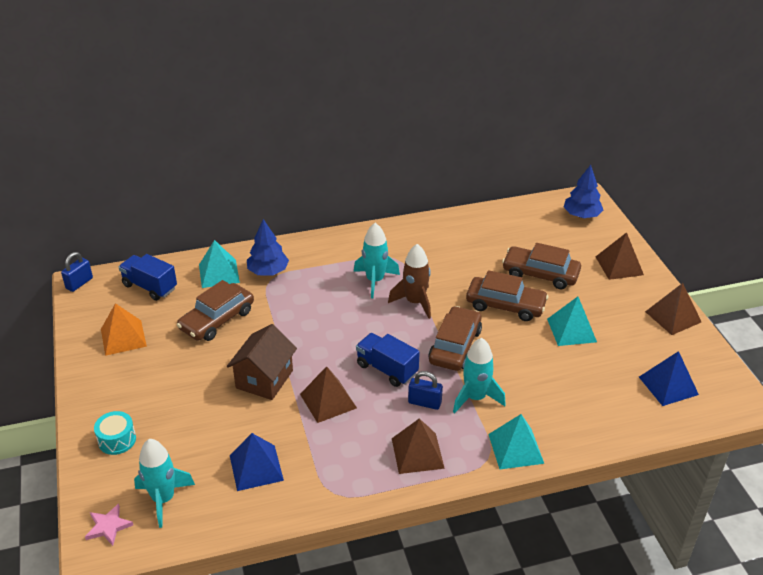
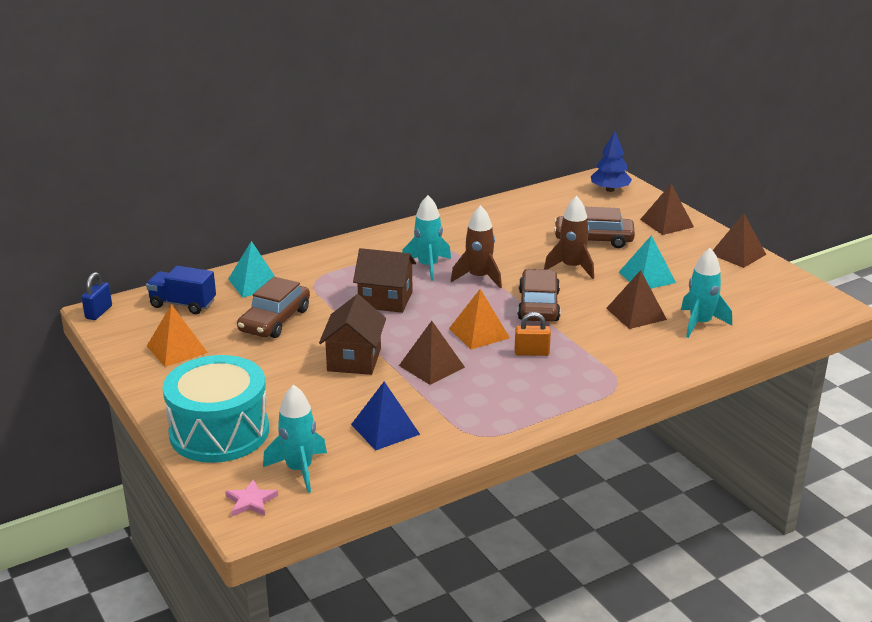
camera: 15 degrees left, 10 degrees down
turquoise drum [94,411,136,455] -> turquoise drum [163,355,269,463], size x2.36
blue tree [247,219,289,276] -> none
blue truck [356,333,420,387] -> orange pyramid [449,289,510,349]
brown pyramid [392,418,445,474] -> brown pyramid moved to [606,270,667,329]
blue padlock [408,371,443,410] -> orange padlock [515,312,551,356]
turquoise rocket [453,338,506,413] -> turquoise rocket moved to [681,248,732,338]
brown car [466,270,548,321] -> brown rocket [544,196,594,279]
turquoise pyramid [488,414,544,469] -> none
blue pyramid [639,351,699,406] -> none
none -> brown house [353,248,416,313]

